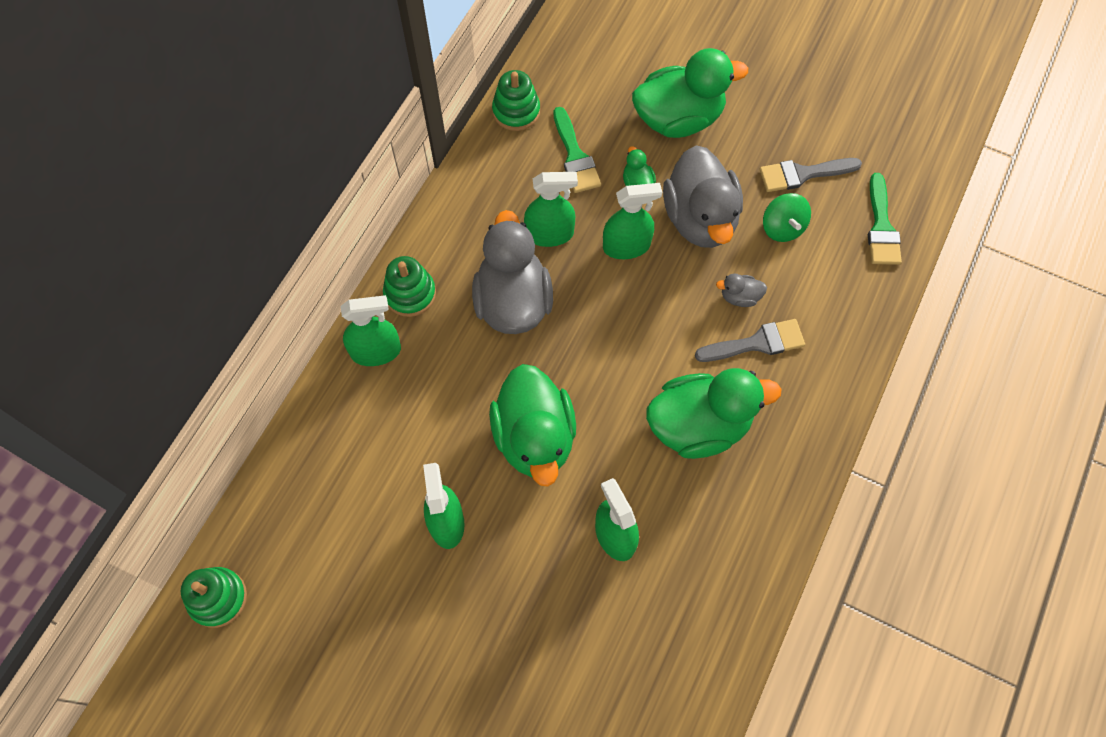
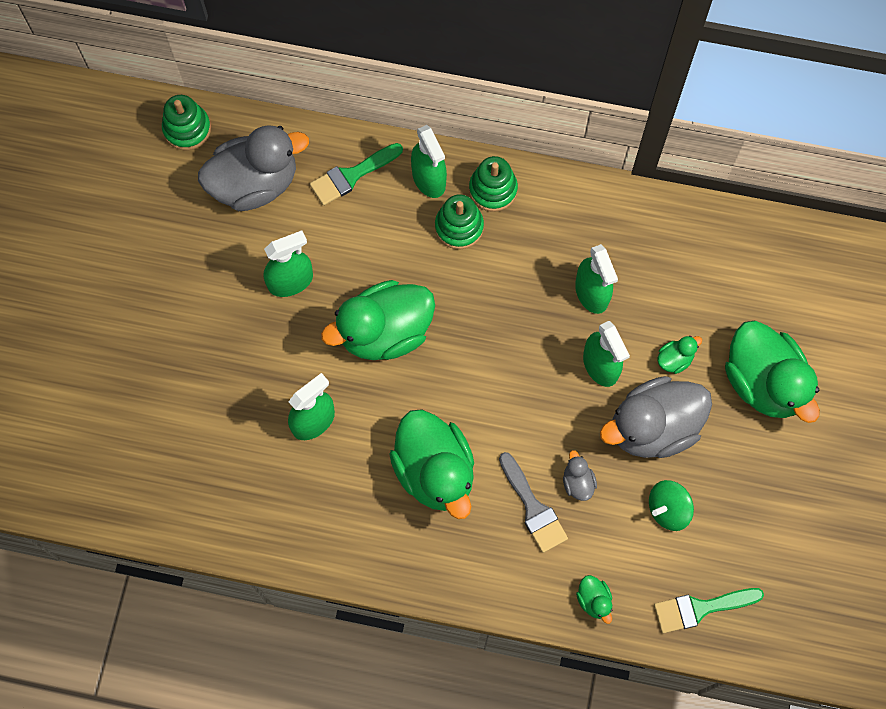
camera: 75 degrees right, 5 degrees up
grey duck [472,210,553,334] -> grey duck moved to [198,125,309,211]
green stacking toy [492,70,540,131] -> green stacking toy moved to [435,194,484,249]
green brush [553,107,601,193] -> green brush moved to [310,143,403,206]
grey brush [759,158,862,192] -> none
none -> green duck [576,575,613,624]

